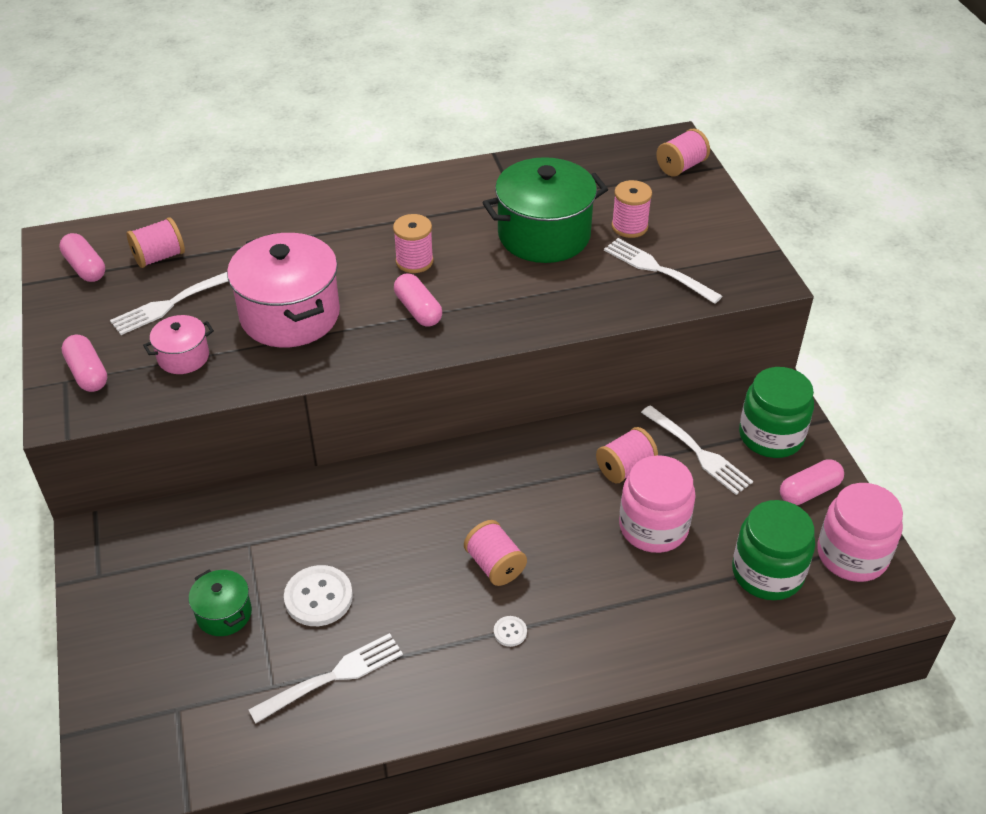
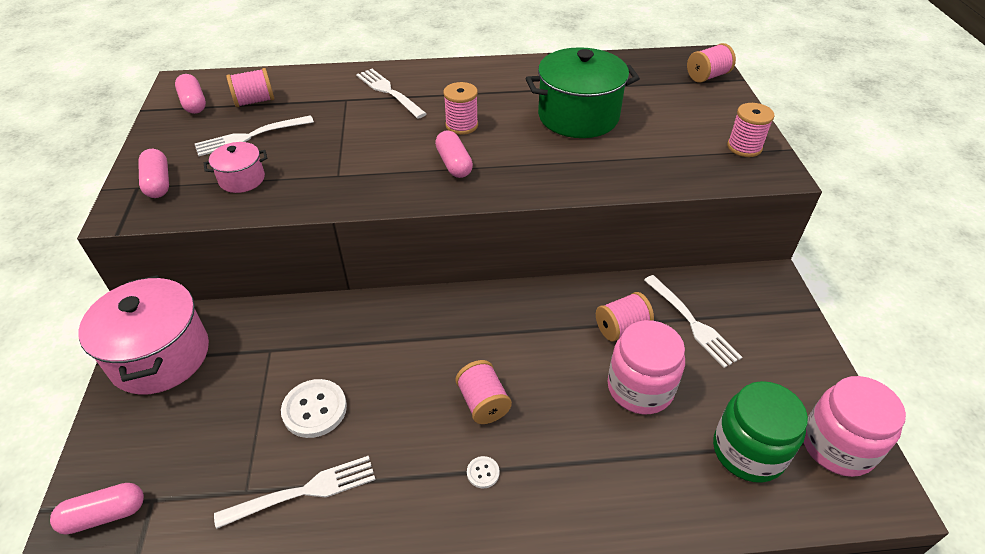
camera: 10 degrees right, 0 degrees up
green pot [189,570,252,636] -> none
pink pot [227,233,340,347] -> pink pot moved to [79,275,209,395]
white fork [604,238,722,304] -> white fork moved to [356,69,427,119]
pink spool [611,180,652,238] -> pink spool moved to [727,103,775,157]
green jar [739,367,814,458] -> none
pink capsule [780,459,844,505] -> pink capsule moved to [50,483,144,535]

